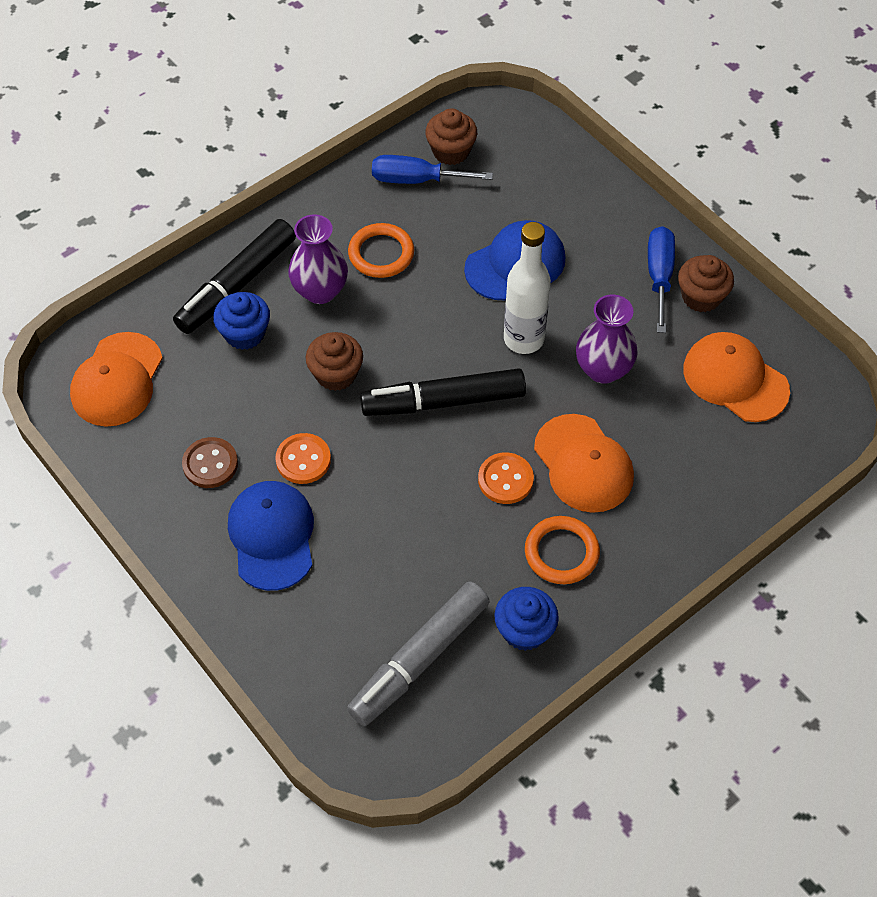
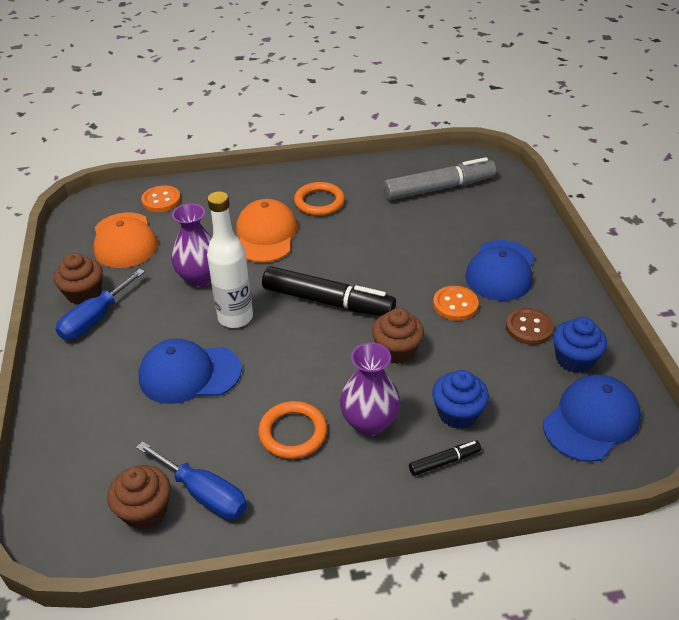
camera: 150 degrees left, 15 degrees down
orange cap [70,332,163,427] -> blue cap [543,375,641,462]
black marker [173,219,296,334] -> black marker [409,440,481,476], size x0.46
orange button [478,452,534,504] -> orange button moved to [141,185,181,212]
blue cupcake [494,587,559,651] -> blue cupcake moved to [553,317,607,373]

